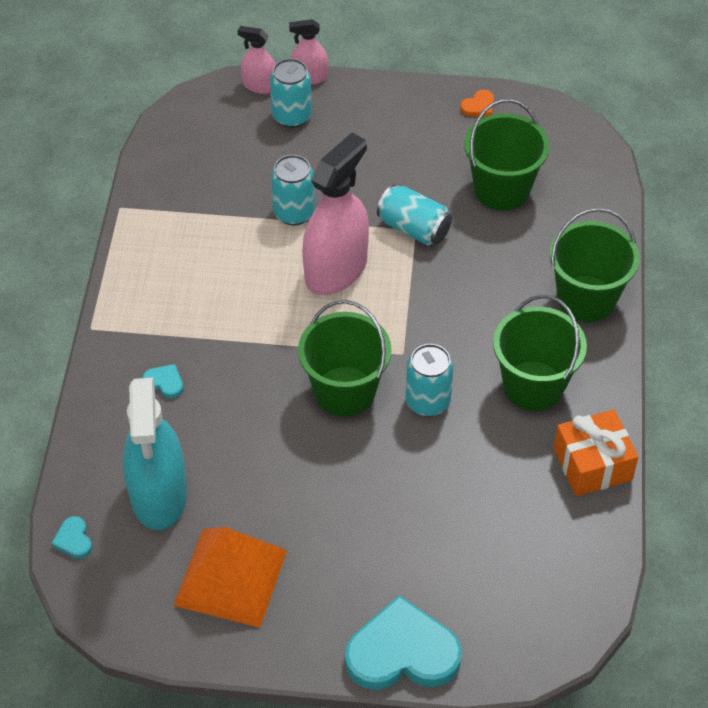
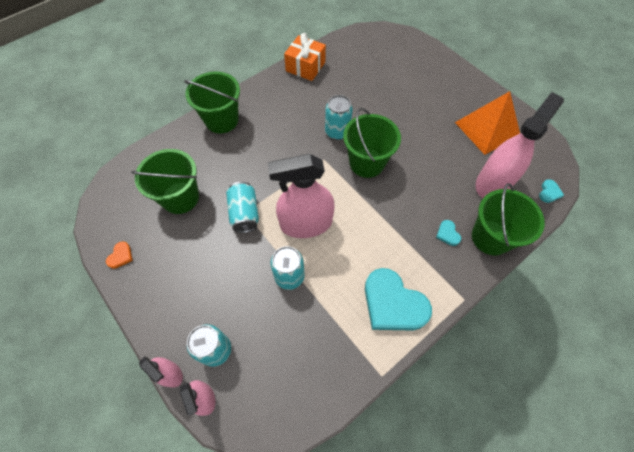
camera: 135 degrees left, 10 degrees up
turquoise spray bottle [123,377,187,530] -> pink spray bottle [476,92,564,198]
turquoise heart [345,595,462,690] -> turquoise heart moved to [365,268,432,331]
orange heart [460,90,494,117] -> orange heart turned 105 degrees clockwise [106,241,133,269]
green bucket [493,295,587,411] -> green bucket moved to [472,183,545,255]

